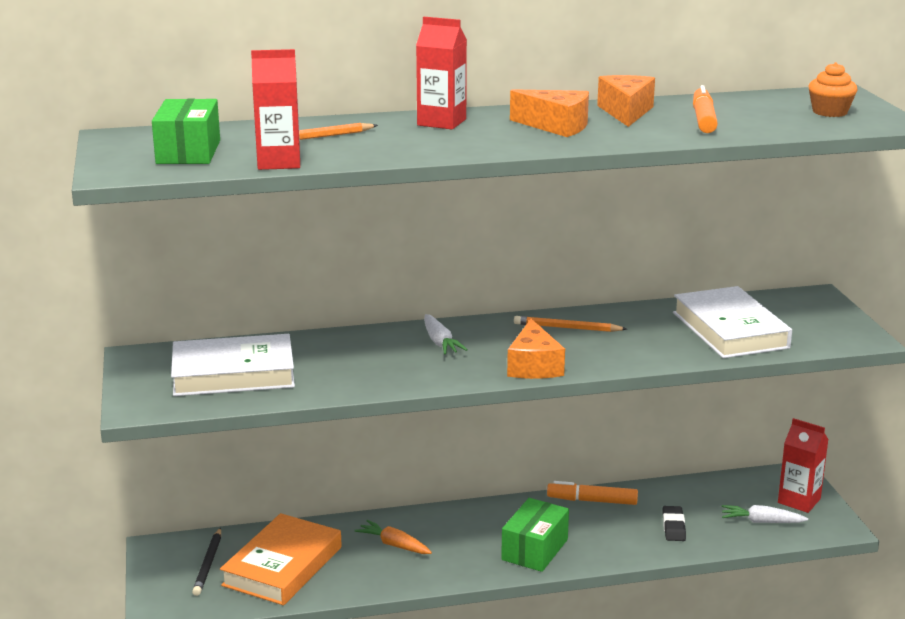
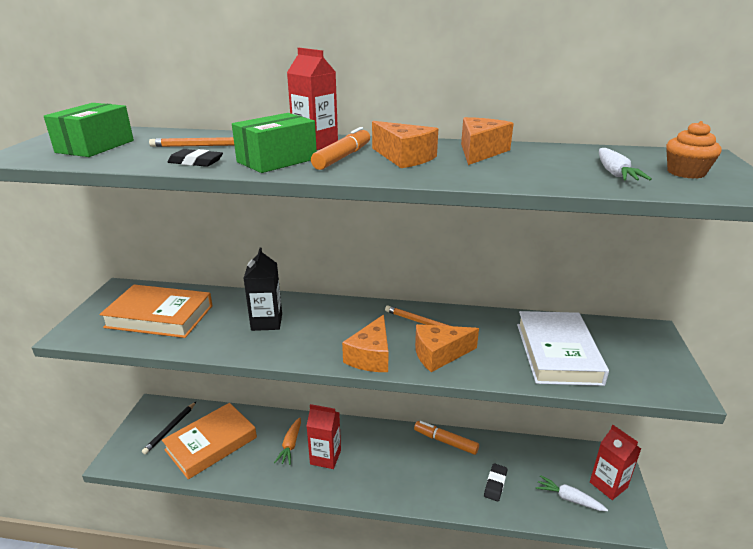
camera: 20 degrees right, 5 degrees up
white book [171,334,295,396] -> orange book [99,285,213,338]
red carton [251,49,300,170] -> red carton moved to [306,404,341,469]
orange carrot [354,520,432,554] -> orange carrot turned 135 degrees counterclockwise [274,417,301,465]
white carrot [424,314,468,354] -> white carrot moved to [599,148,652,180]
green box [501,498,569,572] -> green box moved to [232,113,317,173]
orange marker [693,85,718,133] -> orange marker moved to [311,127,370,170]
none -> black eraser [167,149,223,167]
none -> black carton [243,247,282,331]
none -> orange cheese [415,324,479,372]

